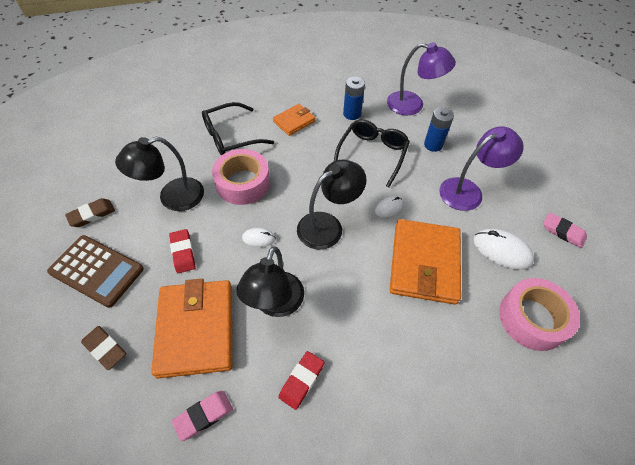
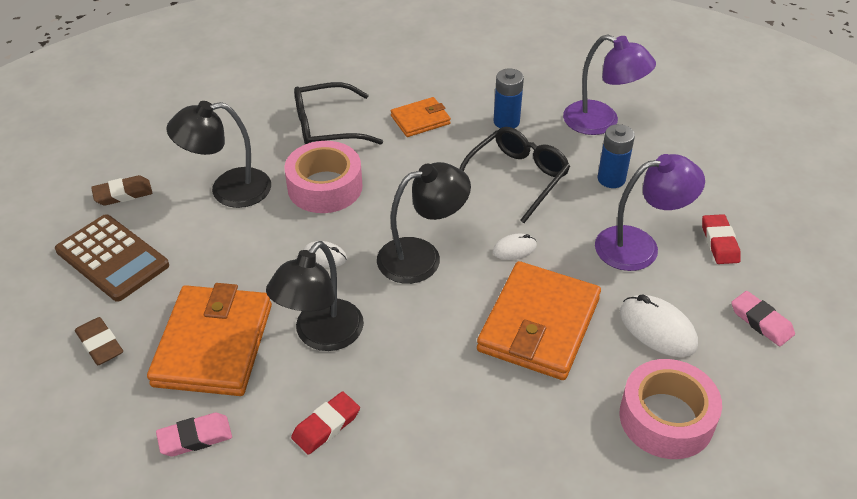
camera: 15 degrees right, 10 degrees down
red eraser [169,229,196,273] -> red eraser moved to [702,214,741,264]

